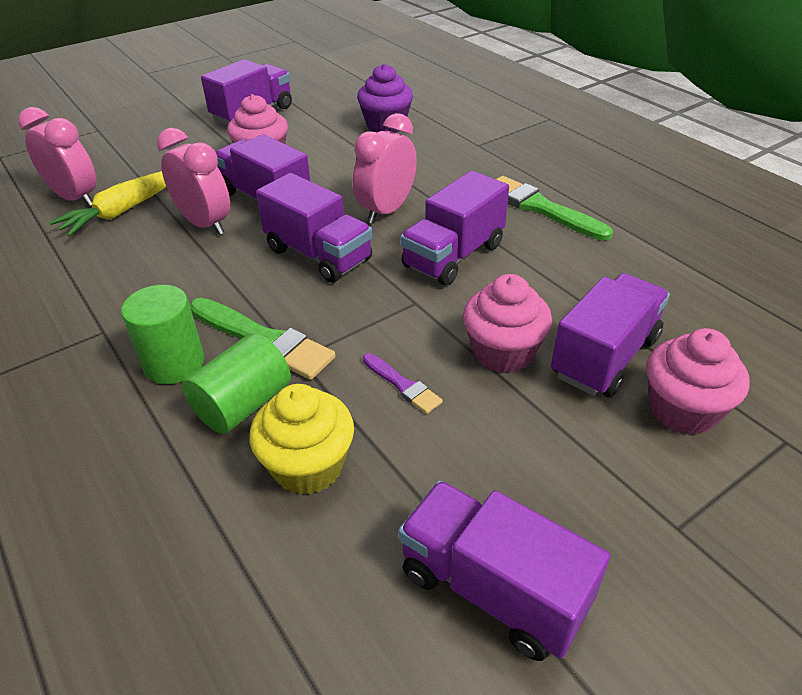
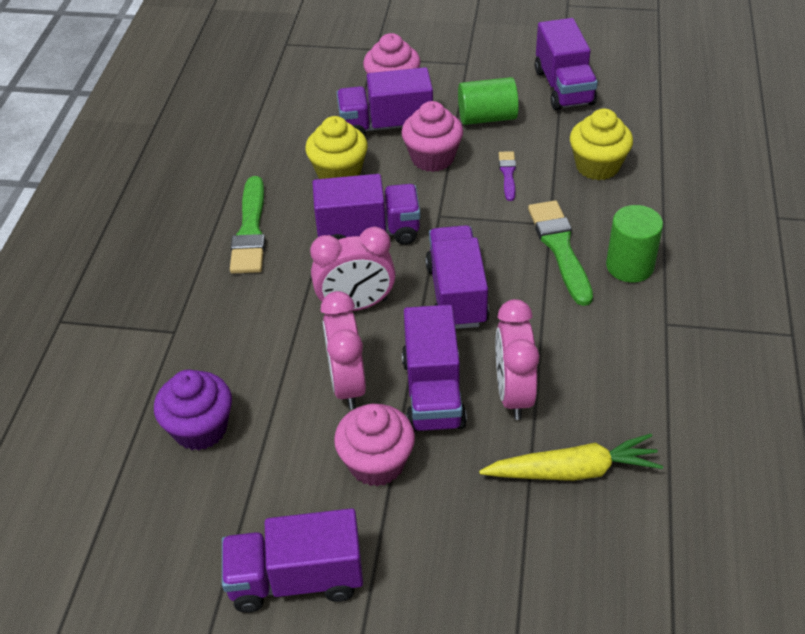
camera: 135 degrees left, 5 degrees up
pink clock [18,107,97,207] -> pink clock moved to [321,291,366,409]
green cylinder [182,333,291,434] -> green cylinder moved to [458,77,519,125]
none -> yellow cupcake [305,116,368,179]

